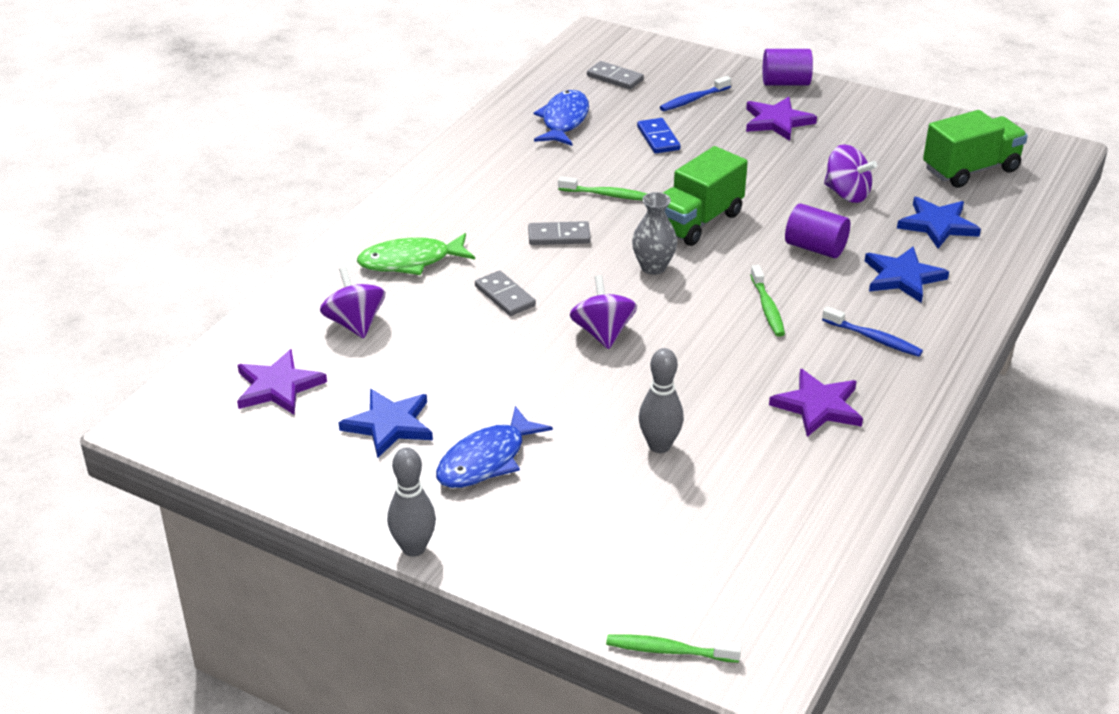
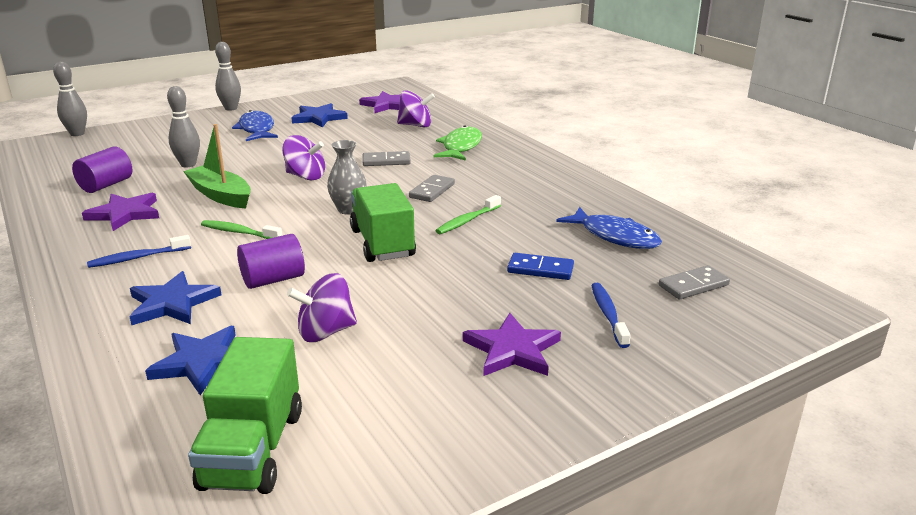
camera: 120 degrees right, 10 degrees down
green toothbrush [606,634,741,663] -> grey bowling pin [53,62,87,136]
purple cylinder [763,49,813,85] -> purple cylinder moved to [72,146,132,193]
none -> green boat [183,124,251,208]

